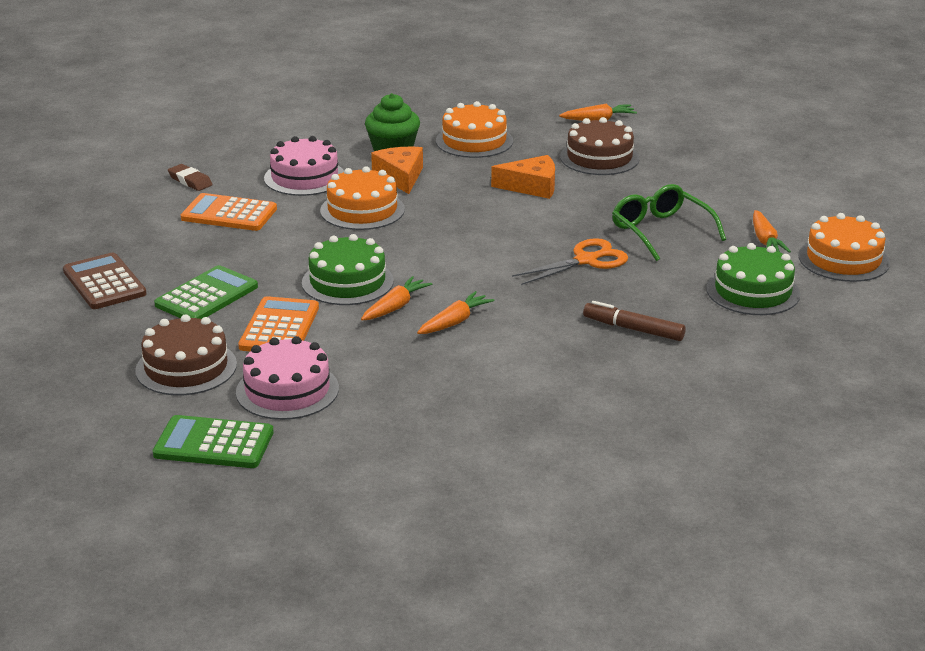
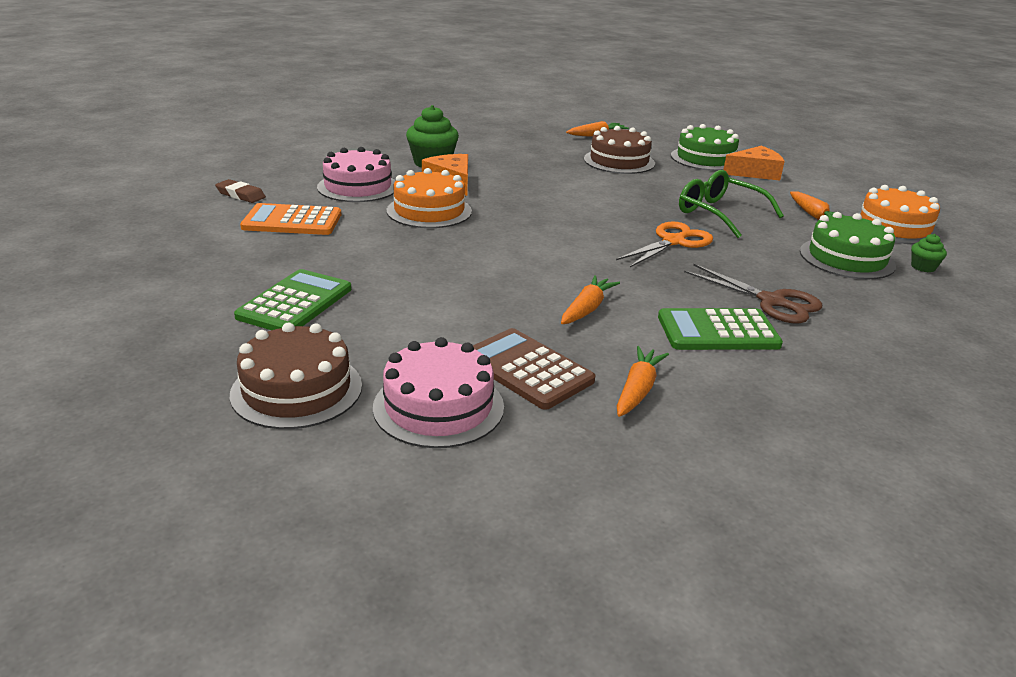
camera: 15 degrees left, 0 degrees up
brown calculator [63,253,147,309] -> brown calculator moved to [473,328,595,410]
green calculator [153,415,274,468] -> green calculator moved to [658,308,783,350]
orange calculator [238,296,319,351] -> none
green cake [302,234,394,305] -> green cake moved to [671,124,739,171]
orange carrot [361,276,432,320] -> orange carrot moved to [617,346,669,417]
orange cake [436,101,513,158] -> none
orange cheese [491,155,555,199] -> orange cheese moved to [723,146,785,181]
brown marker [583,301,686,341] -> brown scissors [684,264,822,323]
none -> green cupcake [911,234,947,272]

